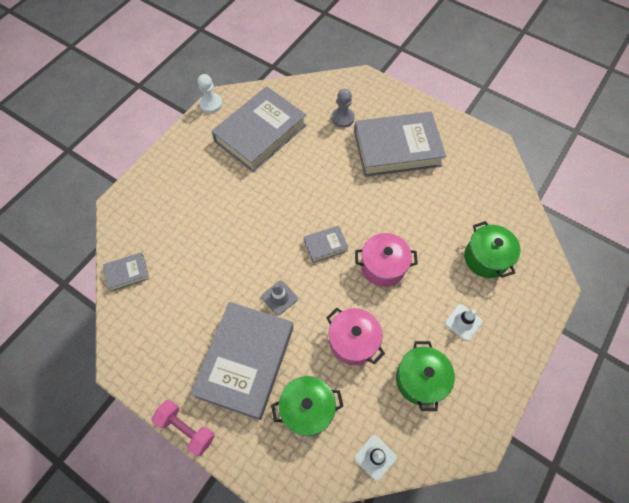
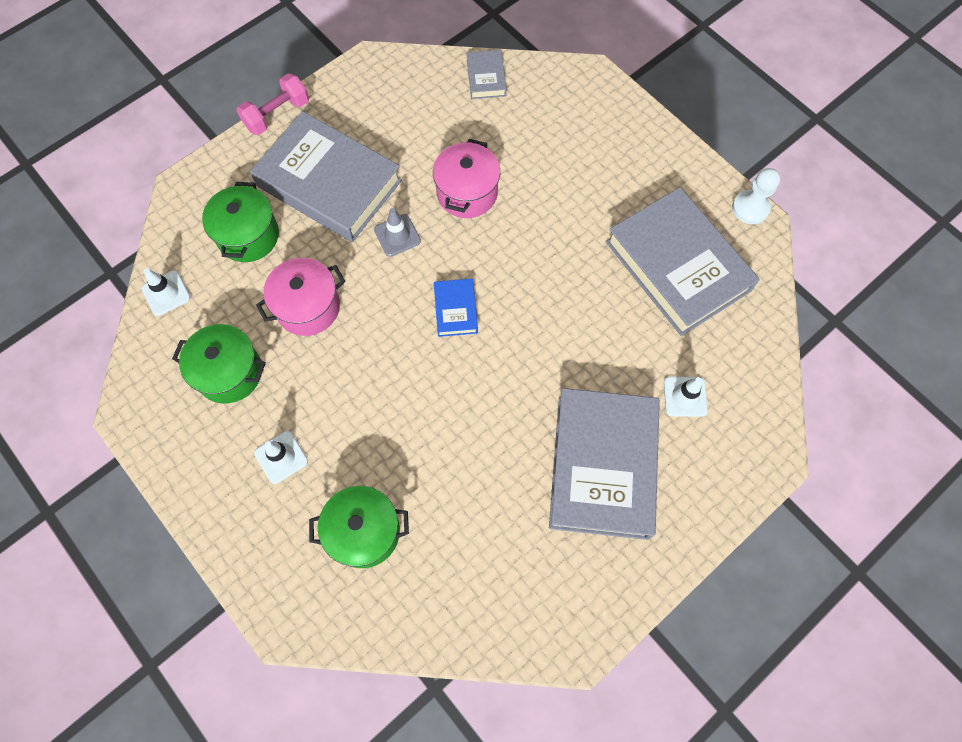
camera: 105 degrees right, 5 degrees up
grey book [304,225,348,263] -> blue book [434,279,478,337]
grey pawn [332,89,355,128] -> white traffic cone [664,377,708,417]
pink pot [355,233,418,287] -> pink pot moved to [433,139,500,218]

